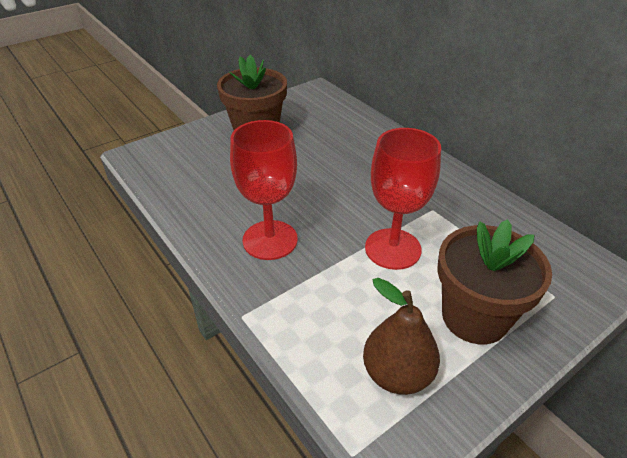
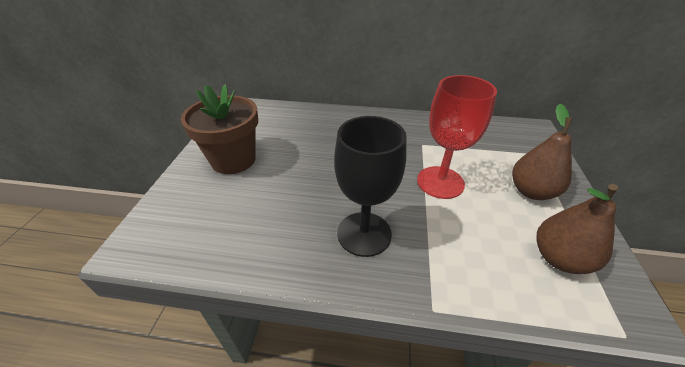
camera: 45 degrees left, 0 degrees up
red goblet [230,120,298,260] -> black goblet [334,116,407,257]
brown flower pot [437,219,552,344] -> brown pear [512,104,573,200]

